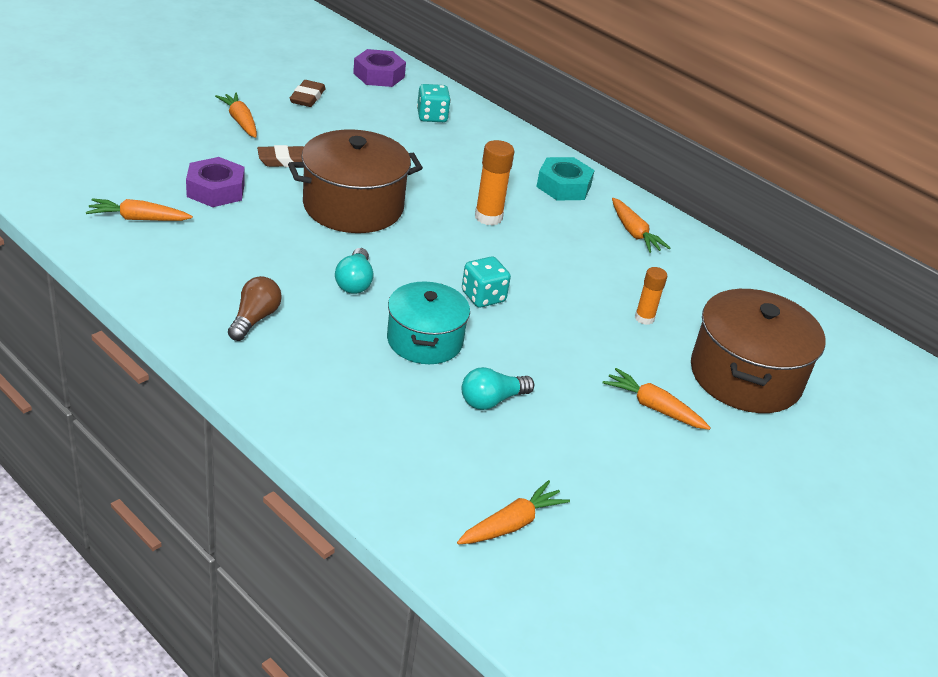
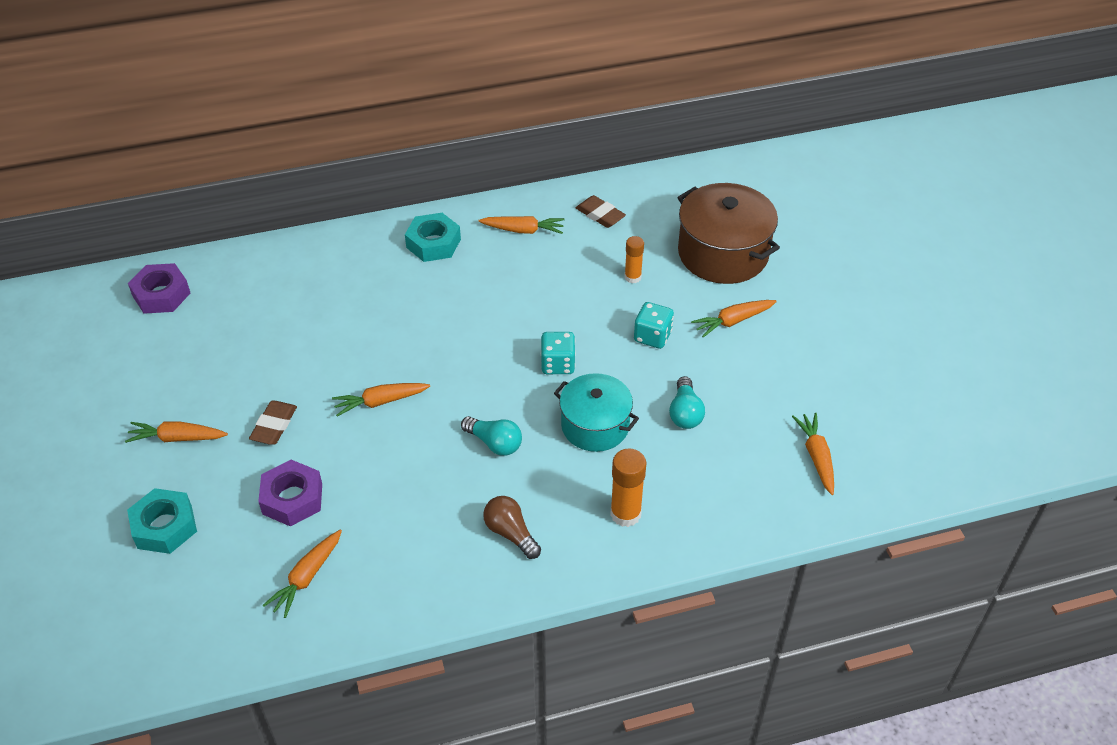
camera: 55 degrees left, 10 degrees up
brown pot [288,129,423,233] -> orange carrot [332,383,430,417]
brown eraser [290,80,326,107] -> brown eraser moved to [576,195,626,228]
turquoise dice [417,84,451,122] -> turquoise dice moved to [634,302,674,349]
orange glue stick [475,140,514,225] -> orange glue stick moved to [610,448,646,527]
none -> turquoise nut [127,488,197,554]

